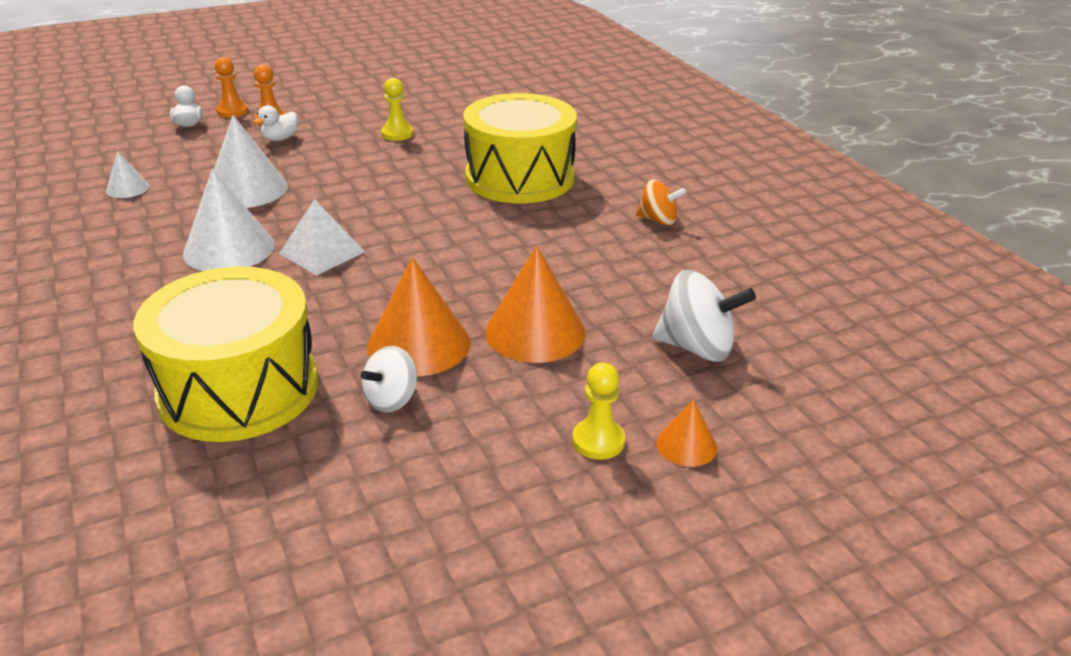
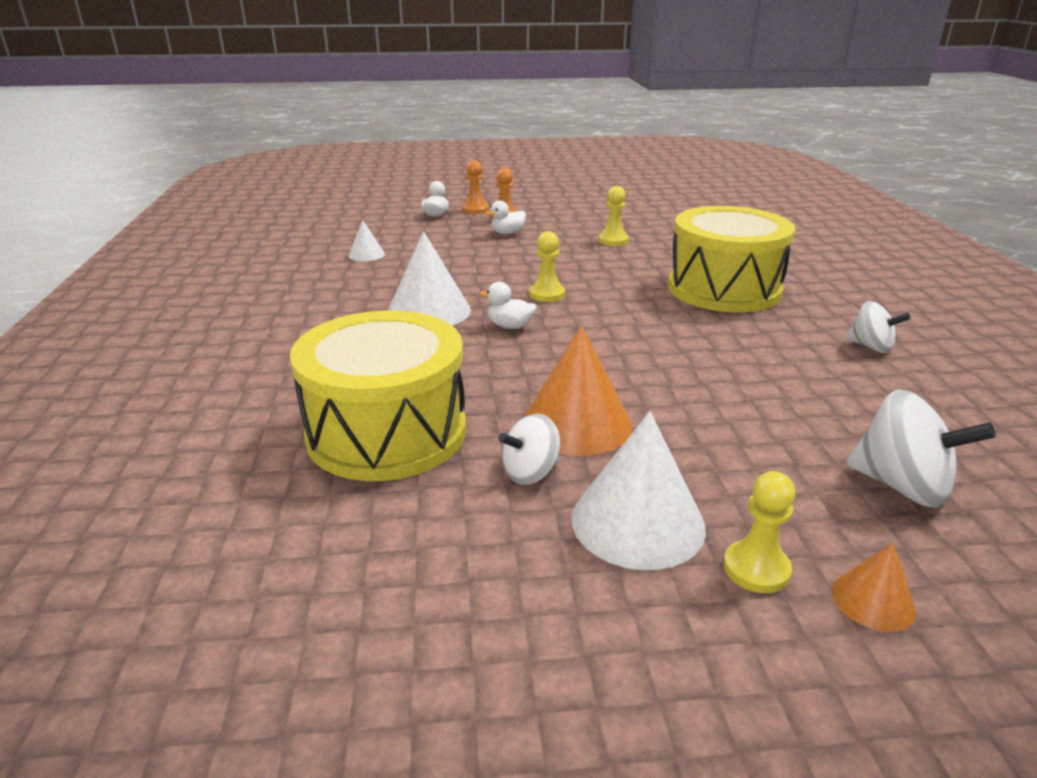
camera: 20 degrees right, 5 degrees down
white cone [214,115,288,208] -> white cone moved to [571,411,706,570]
white pyramid [279,199,365,276] -> white duck [480,282,537,329]
orange cone [485,246,586,363] -> none
orange spinning top [636,179,686,225] -> white spinning top [845,301,911,353]
none -> yellow pawn [529,231,565,302]

